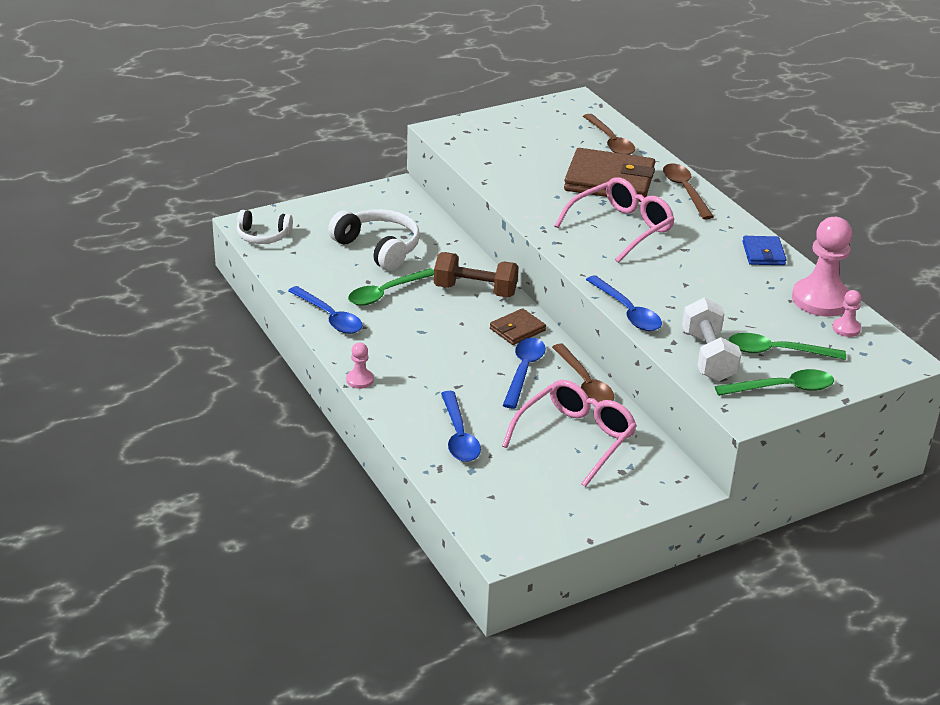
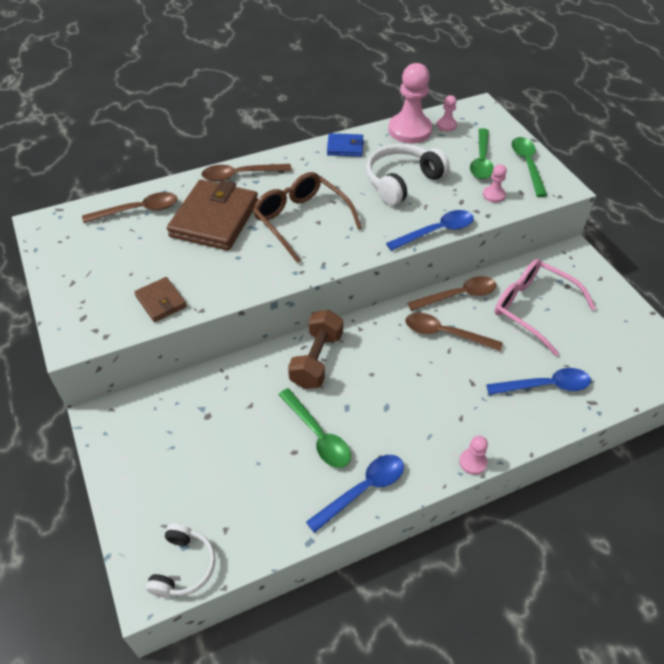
camera: 85 degrees left, 15 degrees up
white headphones [328,209,420,271] -> white headphones moved to [366,144,450,206]
brown wallet [490,308,546,345] -> brown wallet moved to [134,277,187,322]
blue spoon [503,338,546,409] -> brown spoon [405,313,503,351]
pink glasses [555,177,675,263] -> brown glasses [253,172,362,263]
white dumbbell [682,297,742,381] -> pink pawn [483,164,507,203]

